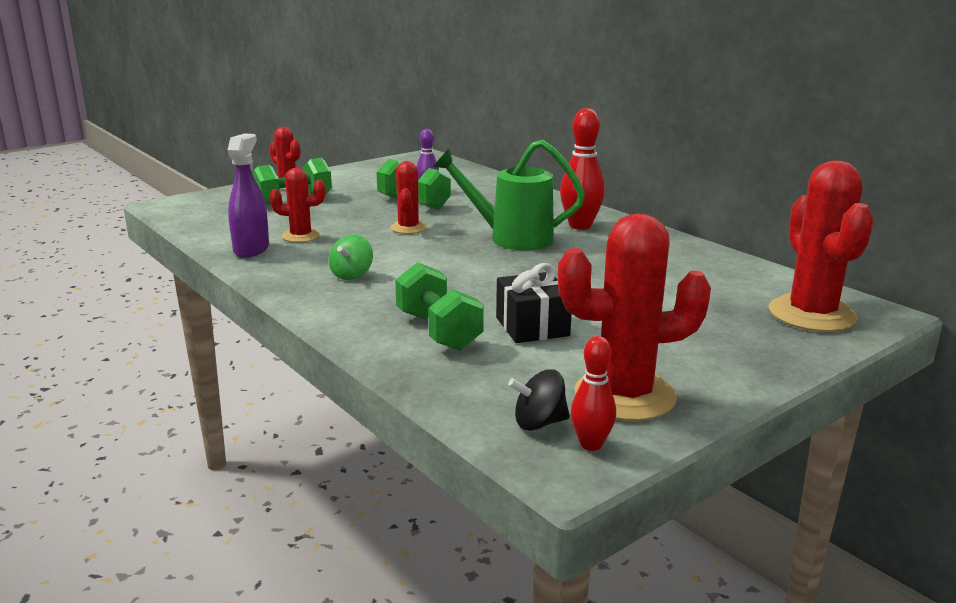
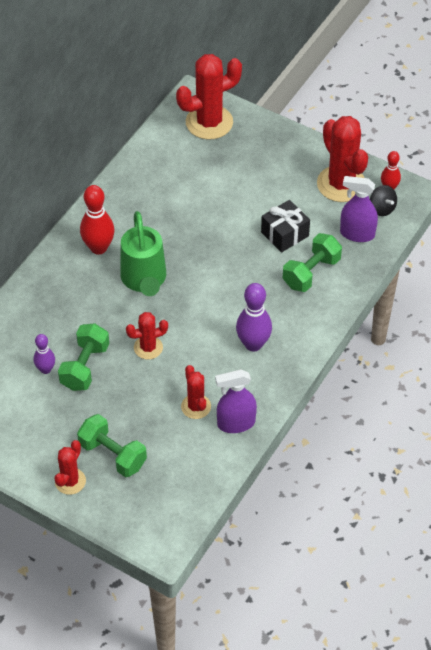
camera: 110 degrees left, 30 degrees up
green spinning top [328,234,373,280] -> purple bowling pin [236,283,272,352]
none -> purple spray bottle [340,176,378,242]

